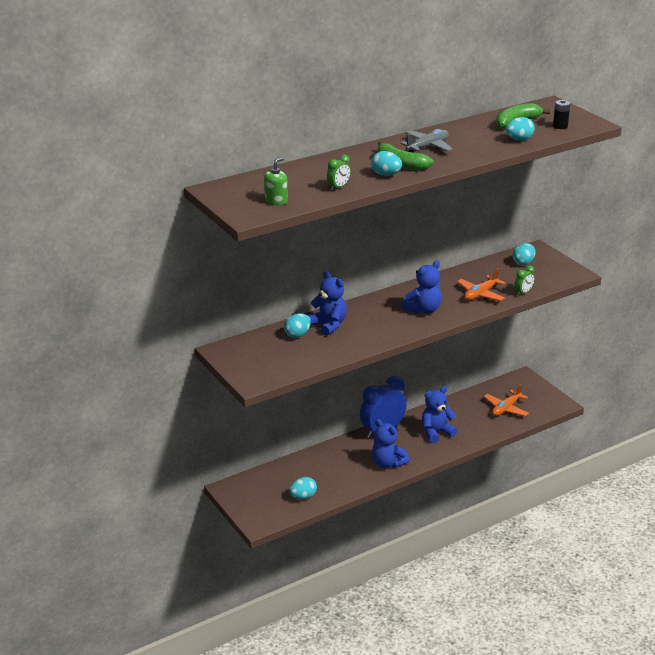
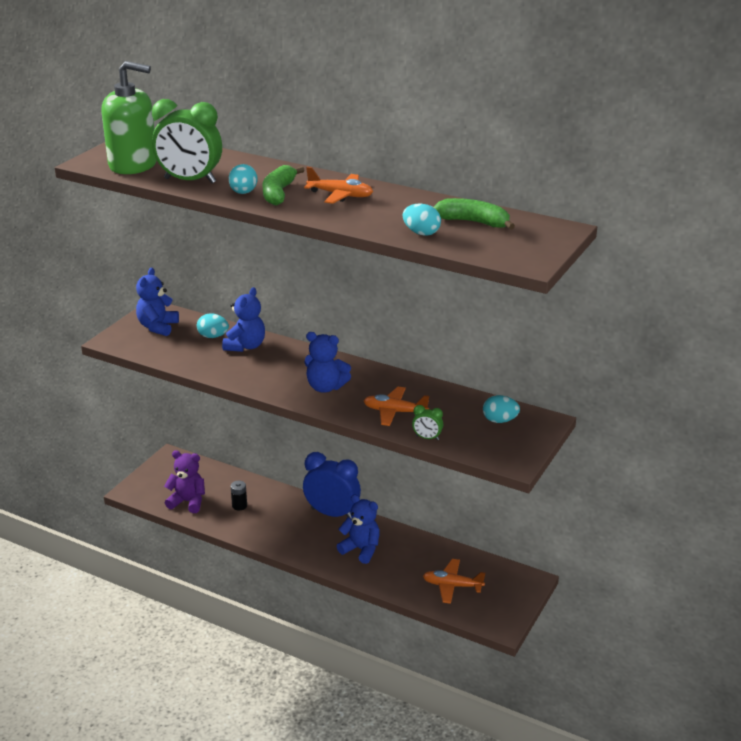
camera: 60 degrees right, 0 degrees up
green soap dispenser [264,157,288,205] -> green soap dispenser [101,61,157,174], size x2.21
turquoise egg [290,477,317,499] -> purple teddy bear [164,450,205,513]
green clock [327,155,351,191] -> green clock [152,99,222,183], size x2.25
blue teddy bear [372,419,409,468] -> blue teddy bear moved to [136,268,179,336]
grey plane [400,129,453,152] -> orange plane [304,167,373,204]
black battery [553,100,570,129] -> black battery moved to [230,481,247,510]

